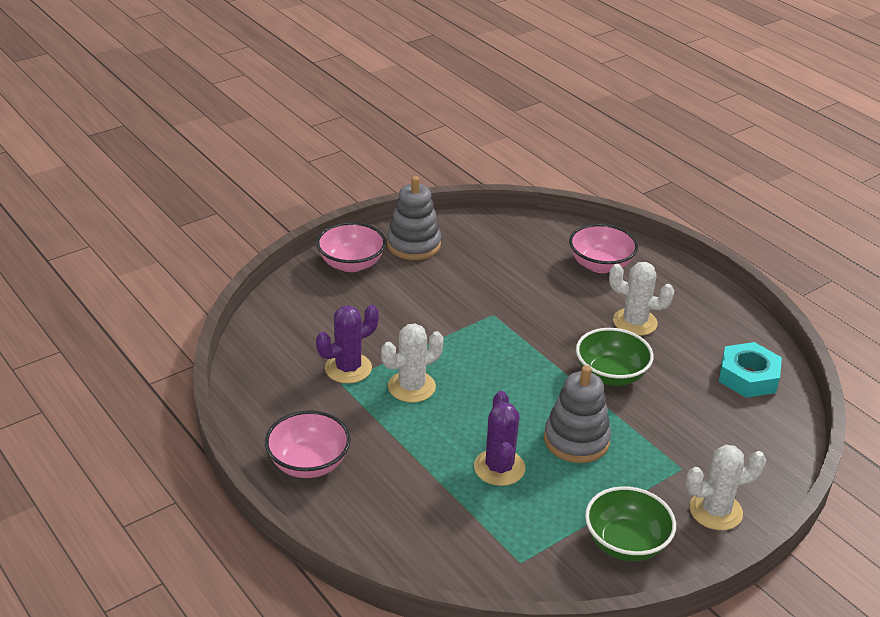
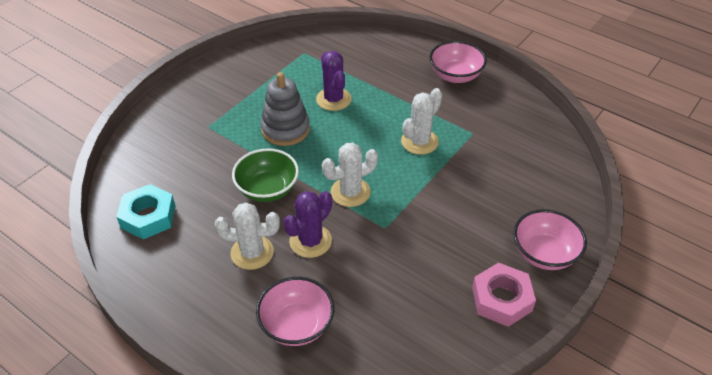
camera: 165 degrees right, 10 degrees up
purple cactus [316,305,379,384] -> purple cactus moved to [283,191,332,258]
grey stacking toy [387,176,441,260] -> pink nut [472,263,536,327]
green bowl [585,486,676,561] -> none
white cactus [686,445,766,530] -> white cactus moved to [322,143,378,207]

